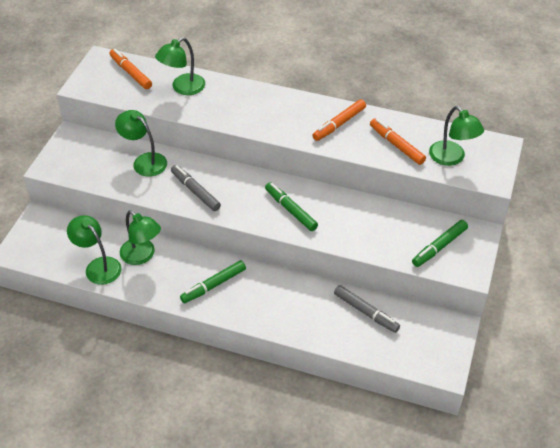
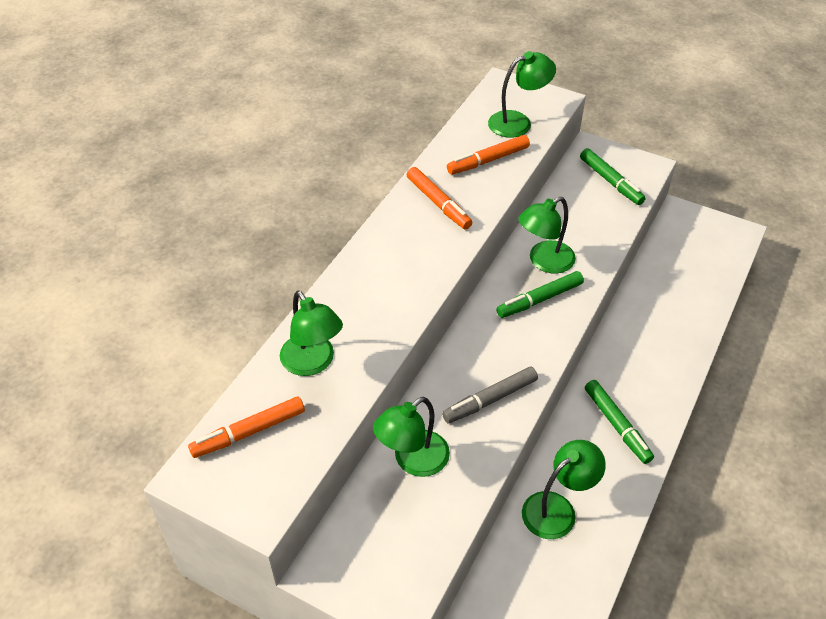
camera: 80 degrees left, 0 degrees up
green lamp [67,215,121,285] -> green lamp moved to [518,197,576,274]
grey marker [334,285,400,333] -> none

